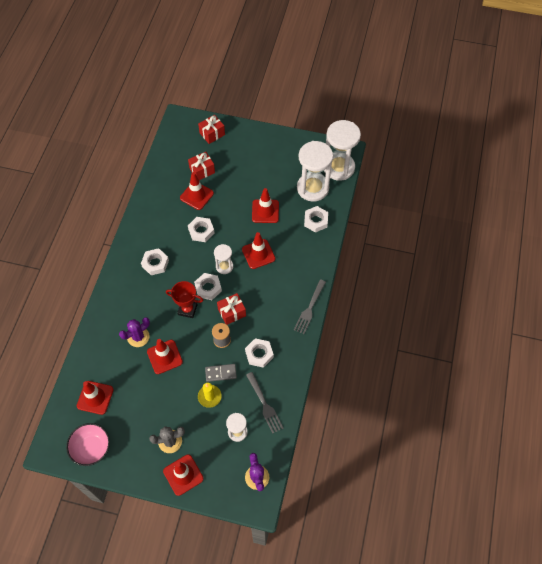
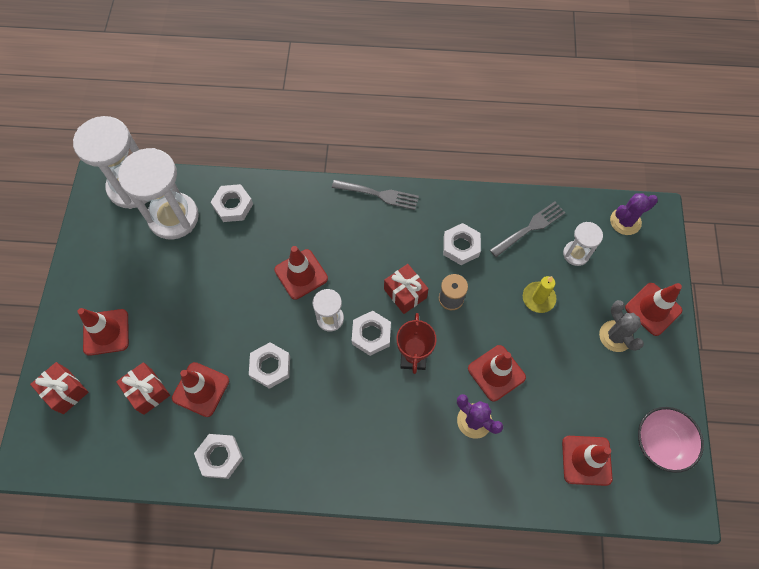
camera: 100 degrees left, 5 degrees up
white nut [141,248,169,275] -> white nut moved to [194,434,243,479]
grey domino [205,364,237,382] -> none
red traffic cone [252,188,279,223] -> red traffic cone moved to [77,308,129,356]

